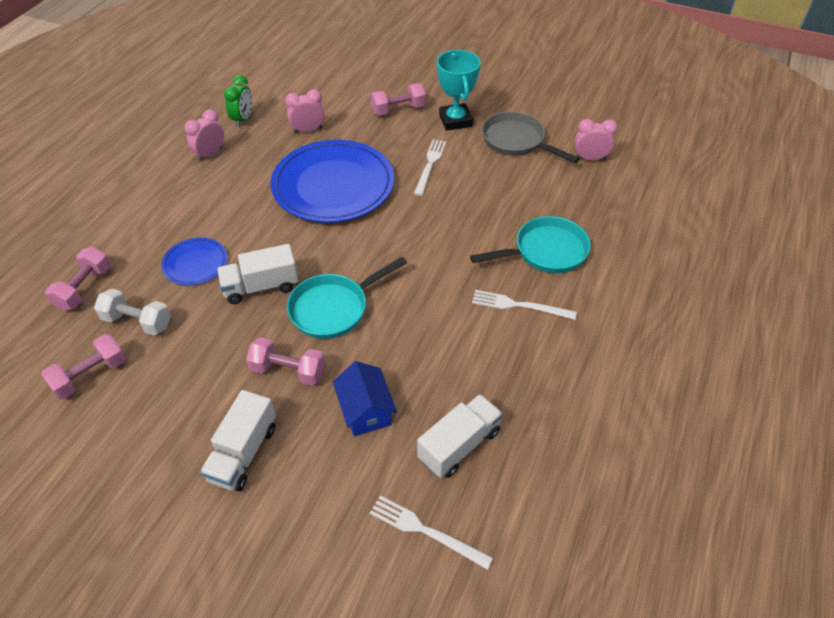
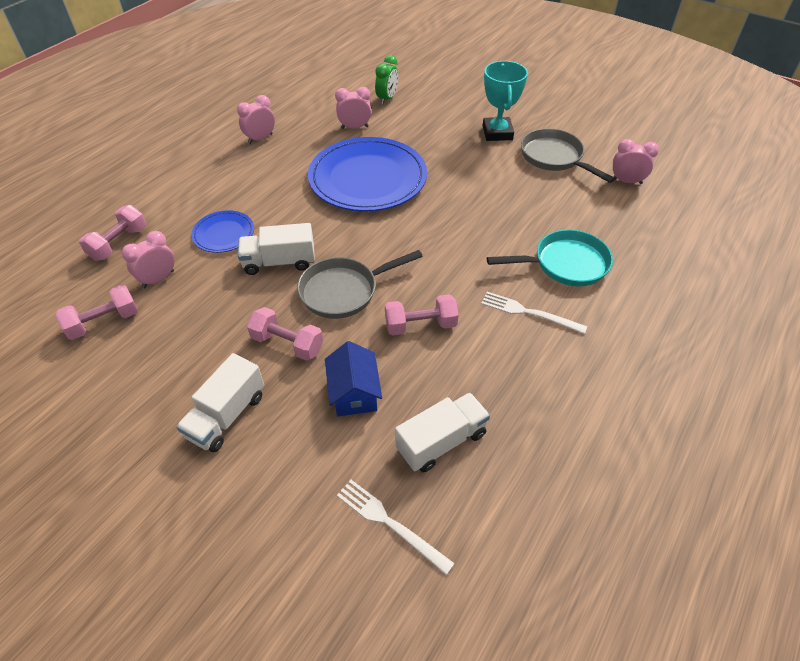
camera: 10 degrees right, 0 degrees up
white dumbbell [94,289,171,335] -> pink clock [122,231,175,288]
green clock [224,75,252,127] -> green clock moved to [375,55,398,105]
turquoise pan [287,257,407,339] -> grey pan [297,250,423,319]
pink dumbbell [371,83,426,116] -> pink dumbbell moved to [385,294,459,336]
white fork [414,139,446,196] -> none

